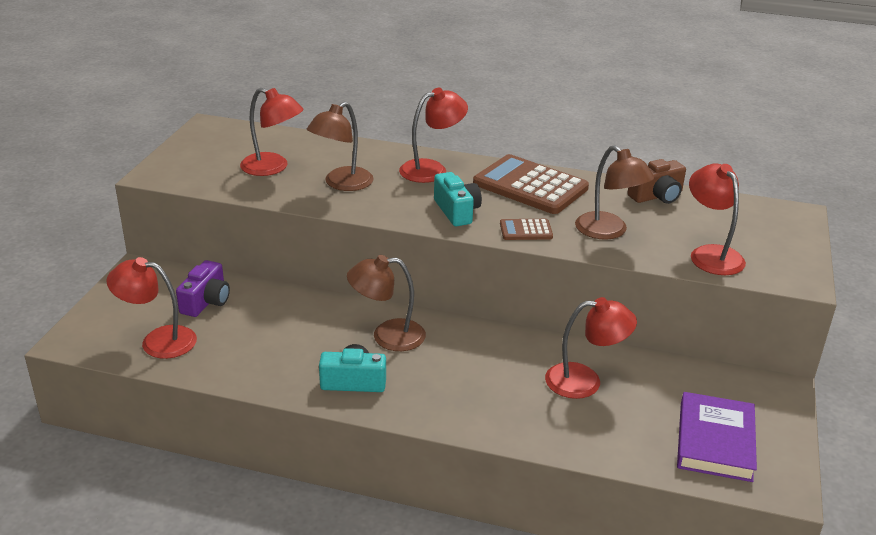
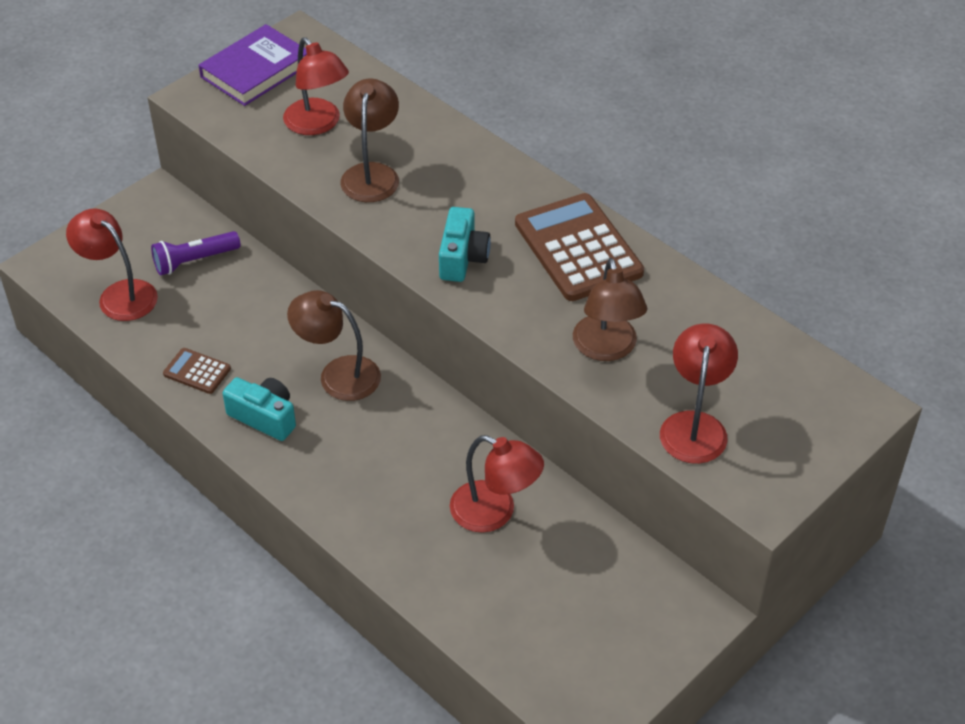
camera: 30 degrees right, 15 degrees up
purple camera [176,260,230,317] -> purple flashlight [151,231,241,276]
brown lamp [307,102,374,191] -> brown lamp turned 120 degrees clockwise [340,78,399,202]
red lamp [399,88,468,183] -> none
brown calculator [500,219,553,240] -> brown calculator moved to [163,348,231,394]
brown camera [627,159,686,204] -> none
purple book [677,392,757,482] -> purple book moved to [199,24,307,106]

